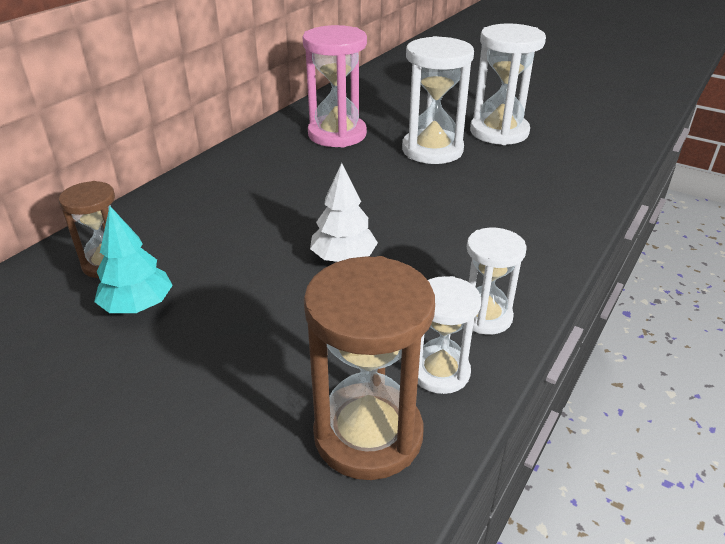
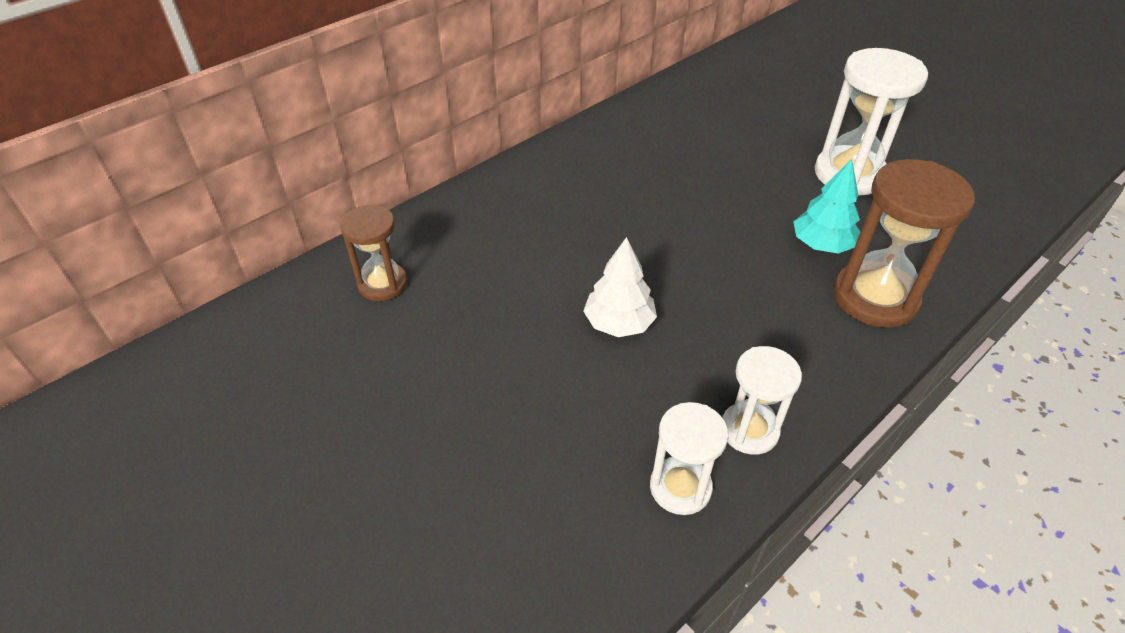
camera: 15 degrees right, 10 degrees up
turquoise tree [94,206,173,313] -> turquoise tree moved to [793,159,860,254]
pink hourglass [302,25,367,147] -> none
brown hourglass [304,256,435,480] -> brown hourglass moved to [833,159,975,328]
white hourglass [402,36,474,164] -> none

